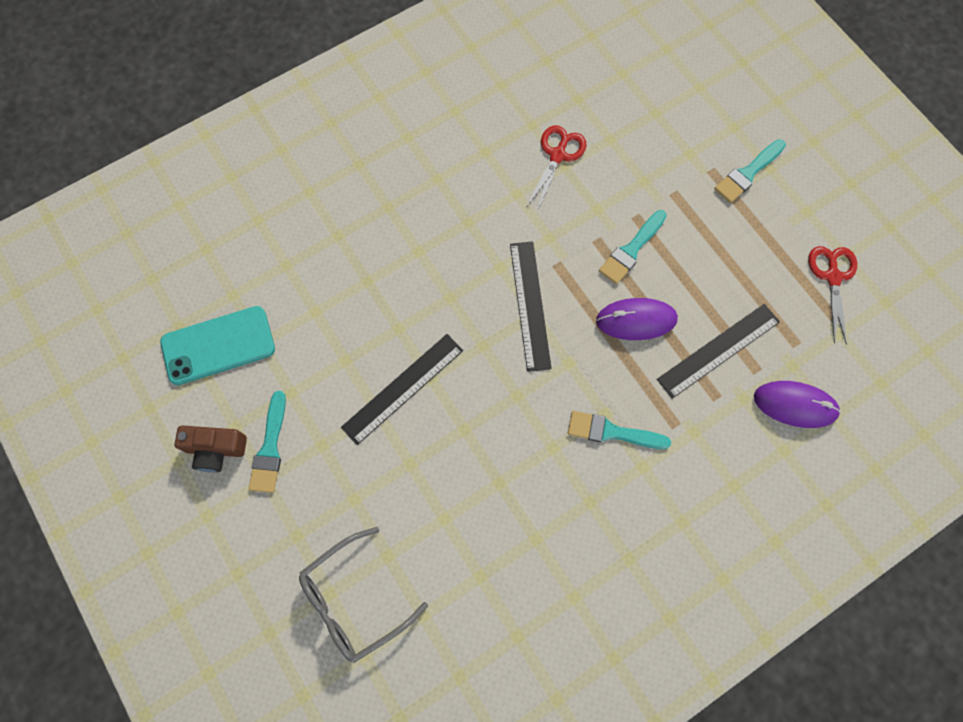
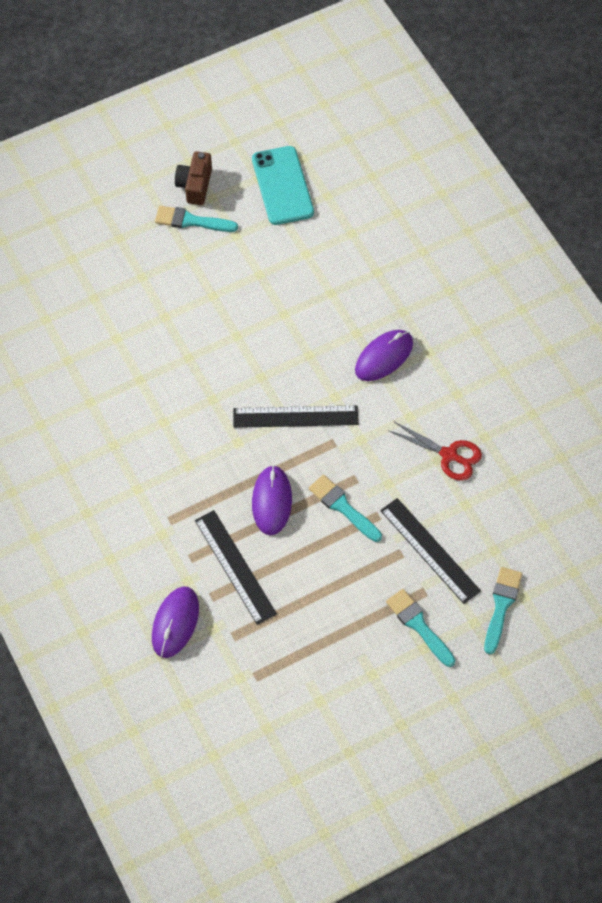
camera: 95 degrees right, 10 degrees down
grey glasses [299,527,428,663] -> none
black ruler [341,334,463,445] -> black ruler moved to [380,498,481,604]
turquoise brush [568,411,671,449] -> turquoise brush moved to [484,567,522,654]
red scissors [808,246,857,345] -> none
none -> purple mouse [355,330,413,381]

